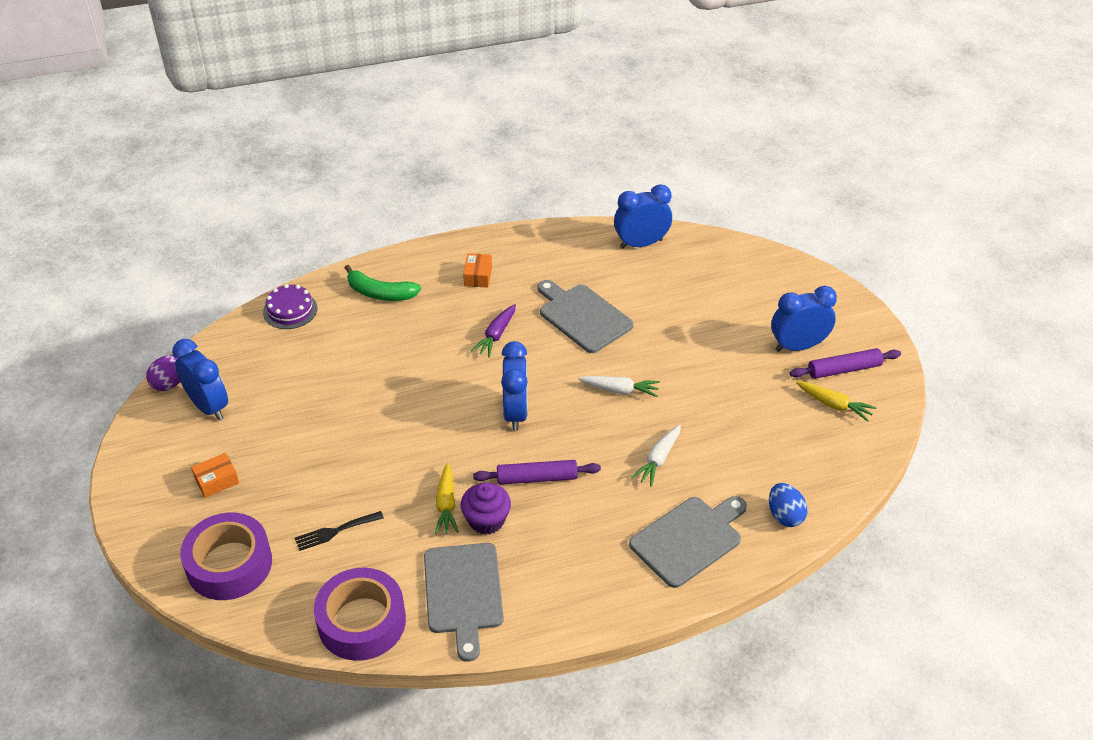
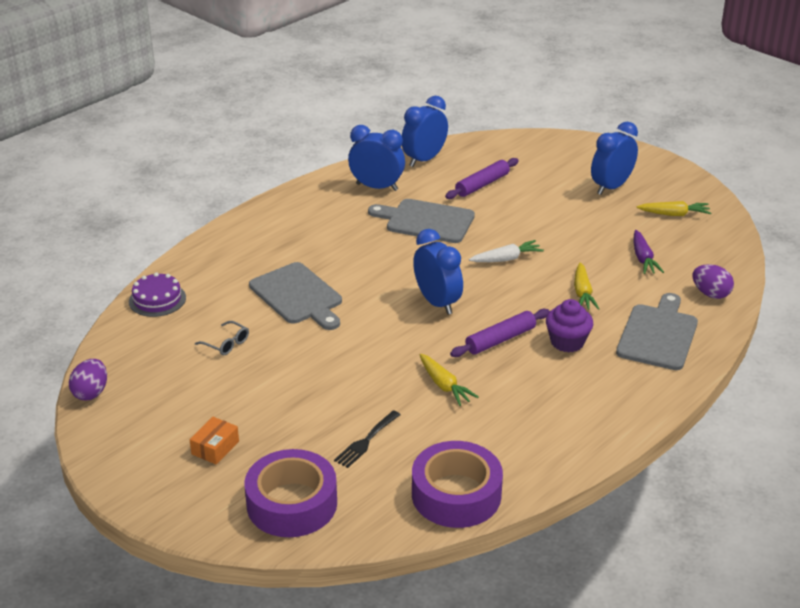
camera: 30 degrees left, 10 degrees down
blue clock [172,339,228,420] -> blue clock moved to [348,125,405,191]
green banana [345,265,421,301] -> none
grey cutting board [424,543,504,662] -> grey cutting board moved to [249,262,342,330]
purple cupcake [461,482,511,535] -> purple cupcake moved to [546,299,593,353]
orange box [463,253,492,288] -> none
purple carrot [471,304,516,357] -> purple carrot moved to [633,230,664,274]
white carrot [631,425,681,487] -> yellow carrot [574,262,599,310]
blue egg [769,483,808,527] -> purple egg [693,264,734,299]
purple rolling pin [790,348,901,379] -> purple rolling pin moved to [445,158,519,199]
none -> grey glasses [195,321,249,355]

